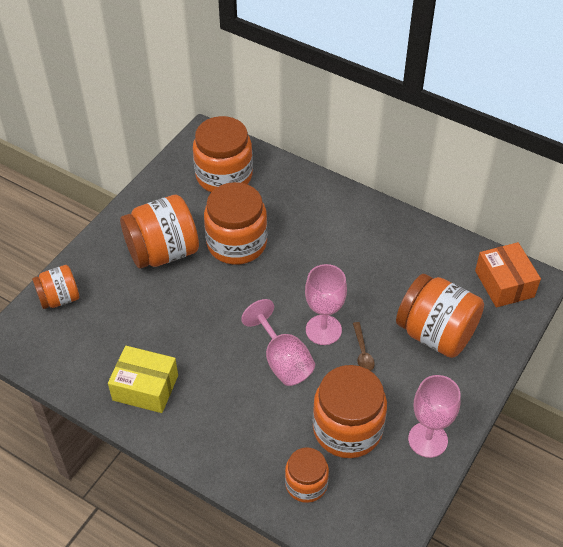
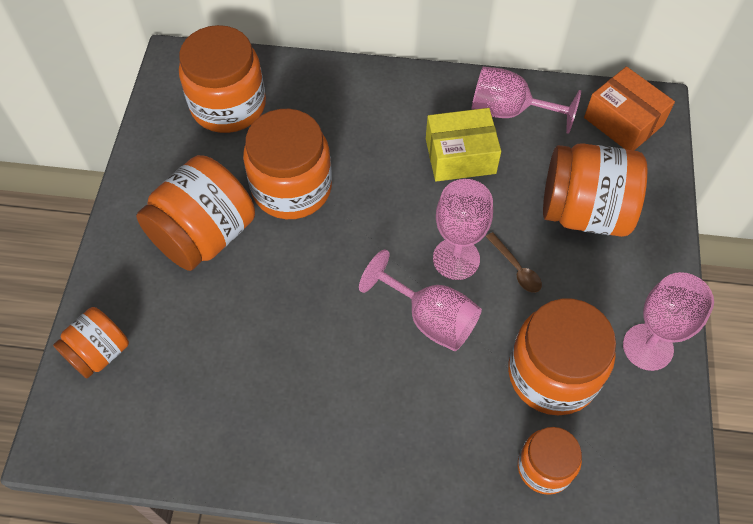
camera: 25 degrees left, 10 degrees up
yellow box [108,346,178,413] -> yellow box moved to [426,108,501,182]
none -> pink goblet [471,67,581,134]

